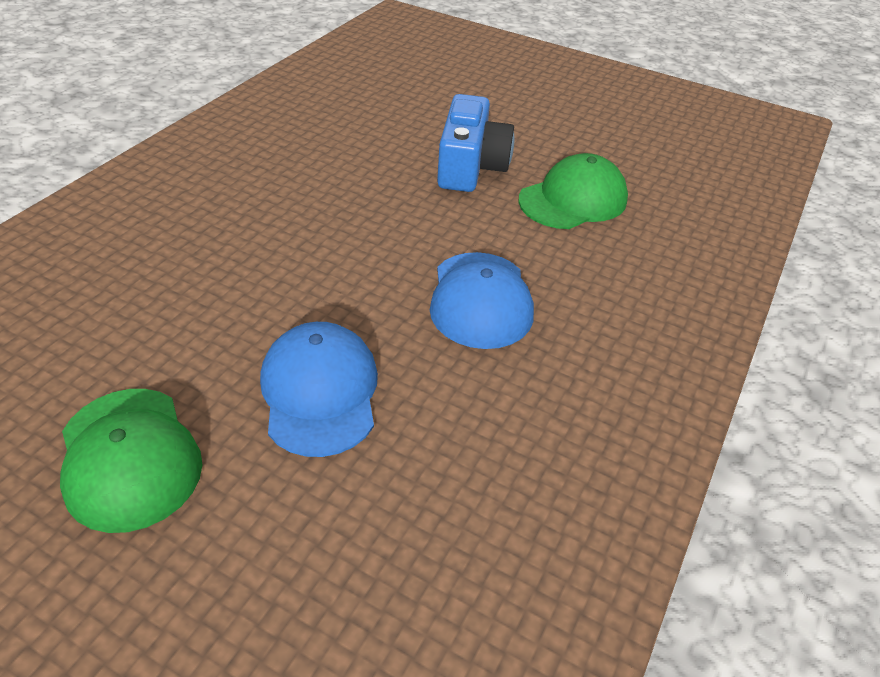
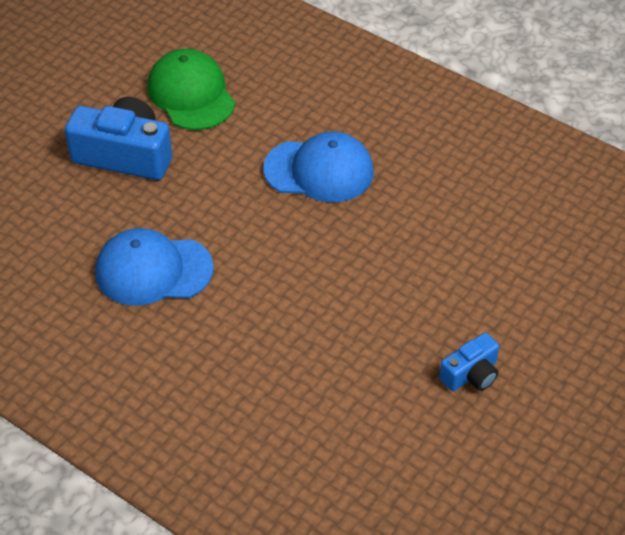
camera: 80 degrees left, 5 degrees up
green cap [60,389,202,533] -> blue camera [439,333,499,391]
blue cap [260,322,378,457] -> blue cap moved to [95,228,214,306]

